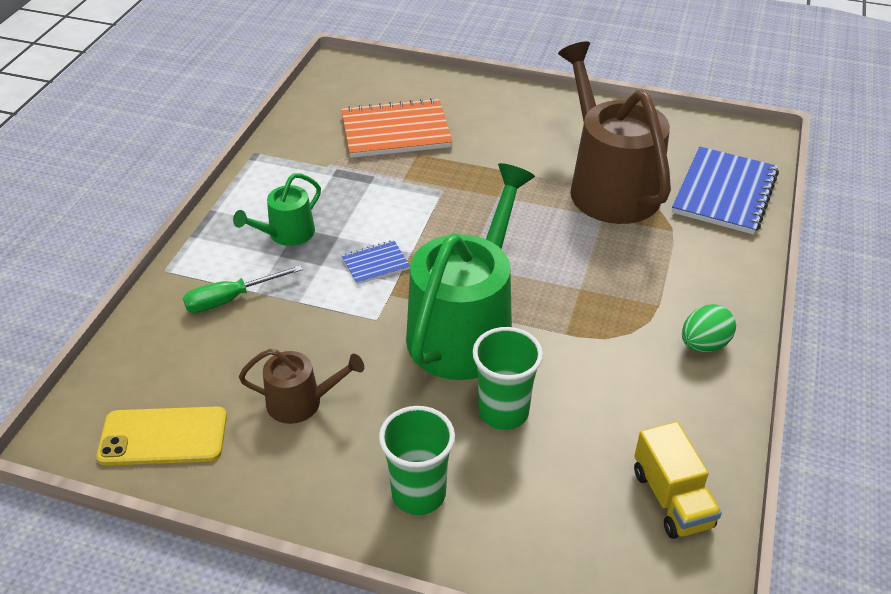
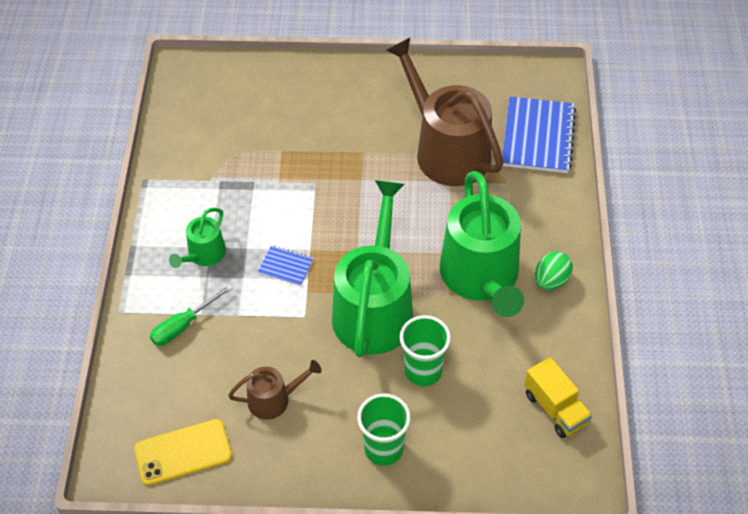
camera: 15 degrees left, 10 degrees up
orange notebook [341,98,453,158] -> none
blue notebook [342,240,410,285] -> blue notebook turned 60 degrees clockwise [258,245,314,286]
none -> green watering can [439,171,524,317]

